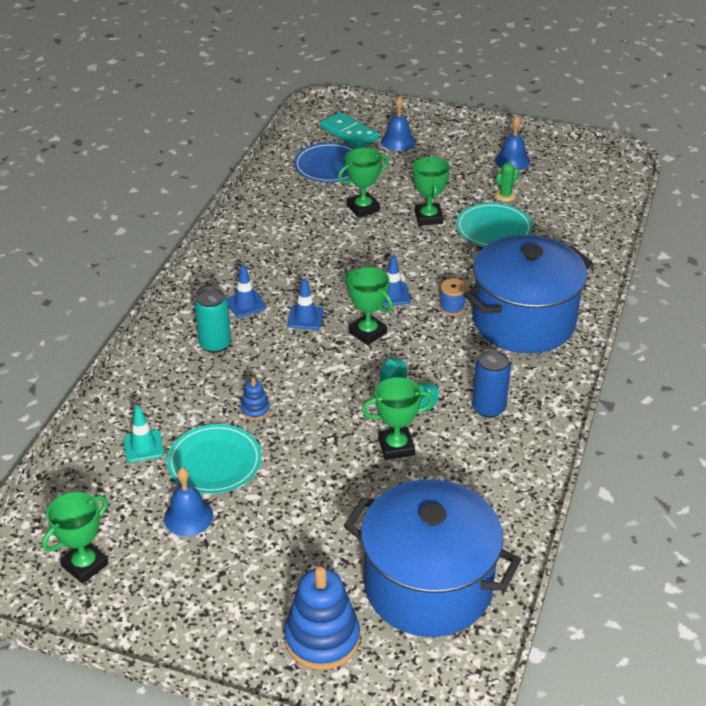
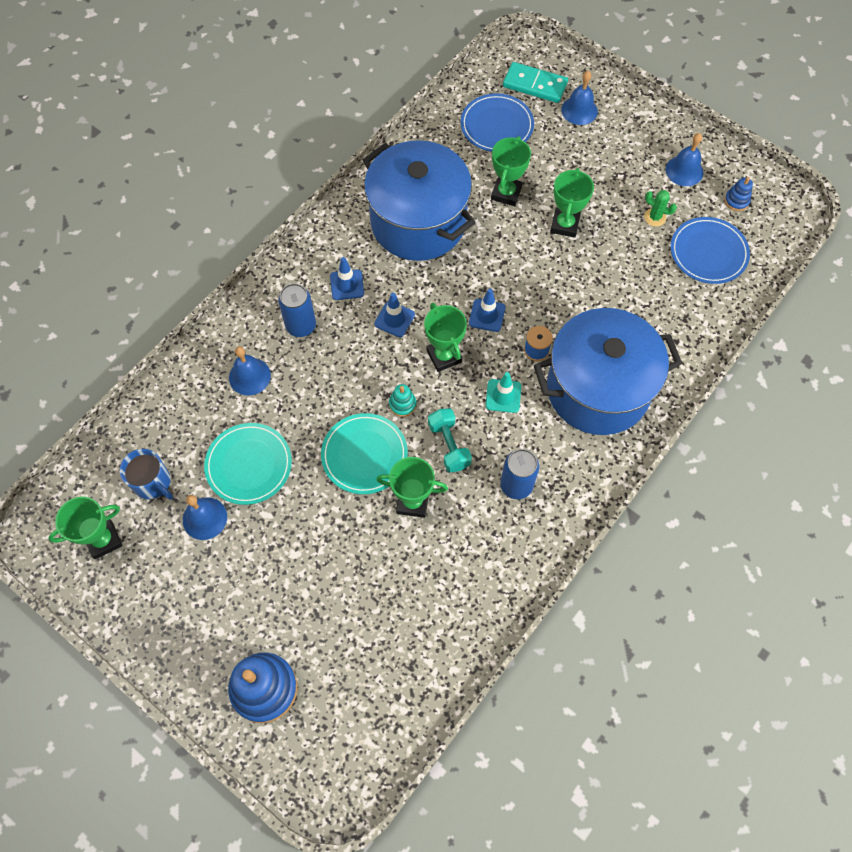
camera: 20 degrees right, 25 degrees up
turquoise traffic cone [124,405,164,462] -> turquoise traffic cone moved to [486,372,521,413]
turquoise can [195,288,231,353] -> blue can [278,283,316,337]
blue stacking toy [240,378,270,420] -> blue stacking toy moved to [724,177,753,211]
turquoise domino [320,112,379,148] -> turquoise domino turned 45 degrees counterclockwise [503,62,568,103]
green trophy [338,148,389,218] -> green trophy turned 60 degrees counterclockwise [491,136,531,206]
blue pot [343,479,521,637] -> blue pot moved to [363,140,476,261]
turquoise plate [456,202,533,247] -> turquoise plate moved to [321,413,408,494]
green cactus [495,163,519,202] -> green cactus turned 45 degrees clockwise [644,190,677,226]
none -> blue mug [120,449,173,500]
none -> blue bell [229,346,271,396]
none -> turquoise stacking toy [389,384,416,417]
none -> blue plate [671,217,750,284]

